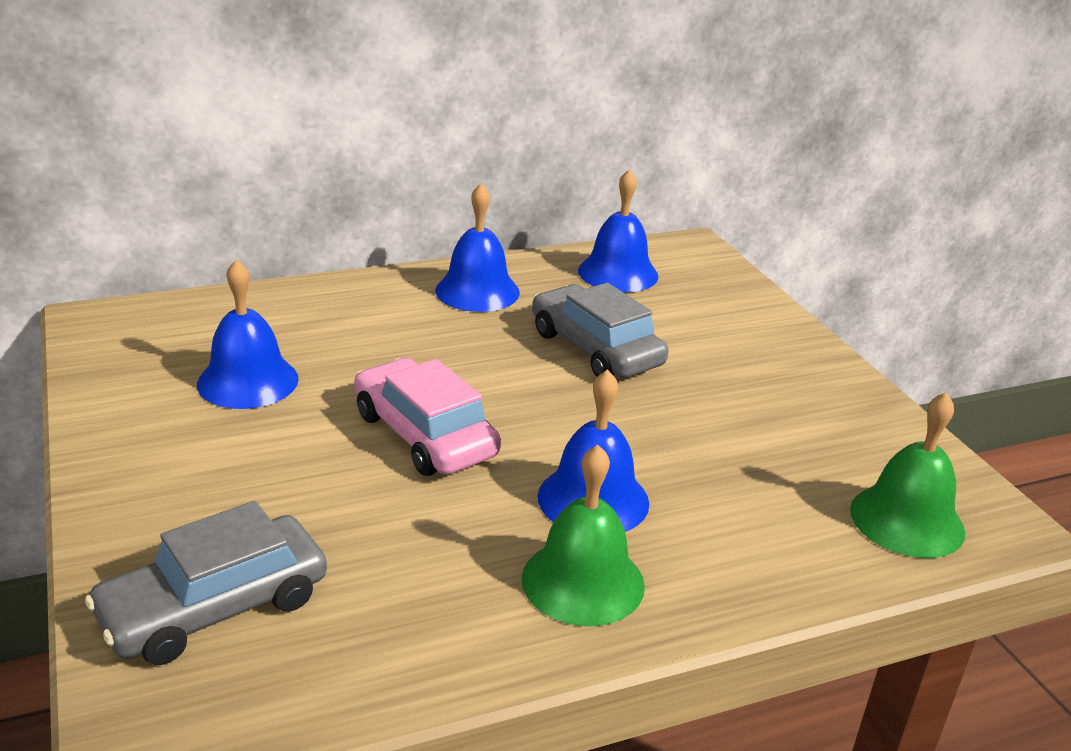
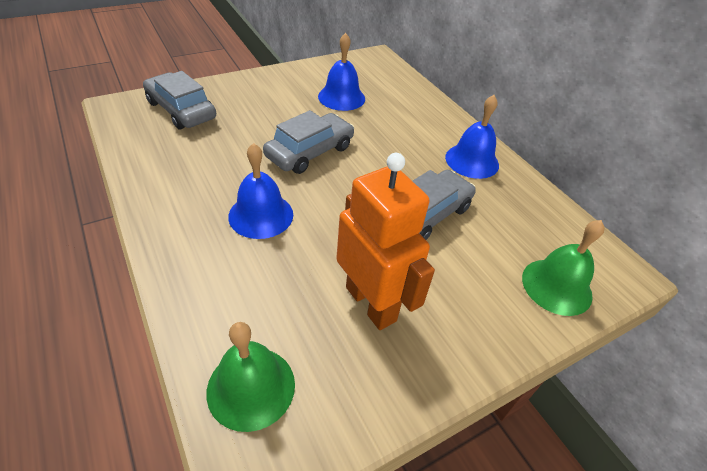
camera: 80 degrees right, 15 degrees up
pink car [354,358,501,476] -> grey car [263,110,354,174]
green bell [522,445,645,626] -> green bell moved to [522,220,604,316]
blue bell [578,169,658,292] -> none
none -> orange robot [336,153,435,330]

